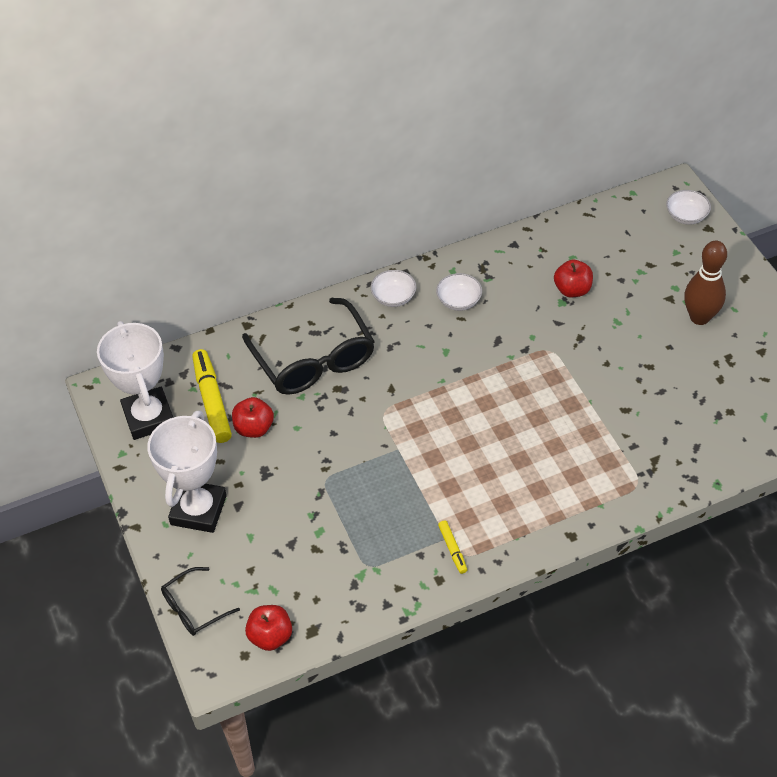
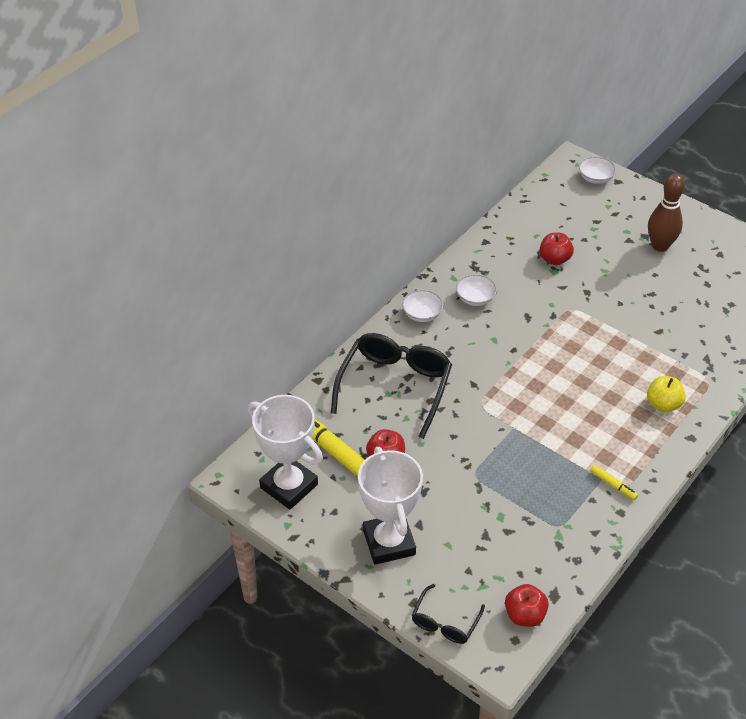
camera: 30 degrees left, 5 degrees down
black glasses [242,298,375,395] -> black glasses turned 105 degrees counterclockwise [331,333,452,439]
none -> yellow apple [647,376,686,412]

